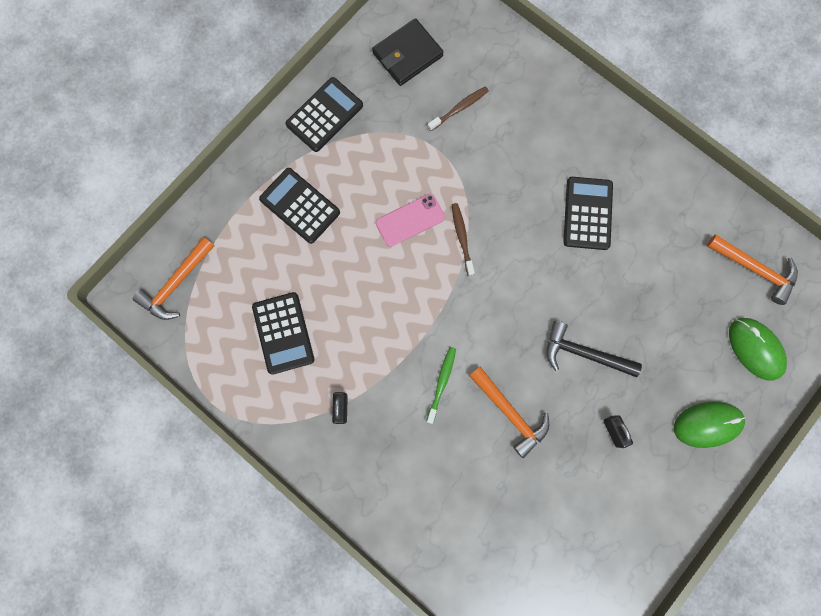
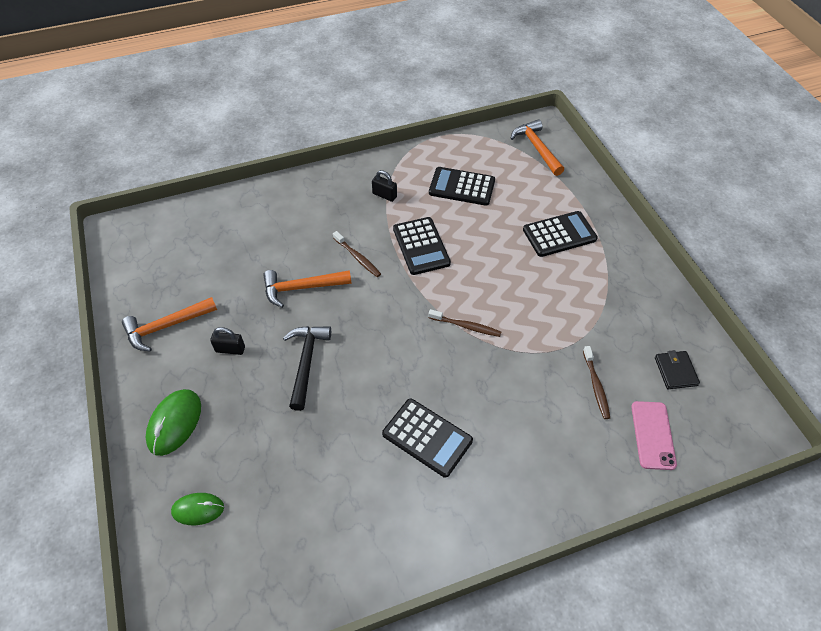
camera: 120 degrees right, 25 degrees down
black calculator [286,77,363,152] -> black calculator moved to [393,217,451,275]
black wallet [372,18,444,86] -> black wallet [655,350,700,389], size x0.64
pink phone [376,194,445,247] -> pink phone moved to [631,401,677,470]
green toothbrush [426,347,456,424] -> brown toothbrush [333,231,381,277]
black hammer [546,321,642,377] -> black hammer turned 45 degrees counterclockwise [283,326,331,411]
orange hammer [707,235,798,305] -> orange hammer moved to [122,297,217,352]
green mouse [729,318,787,380] -> green mouse [171,493,224,525], size x0.66

